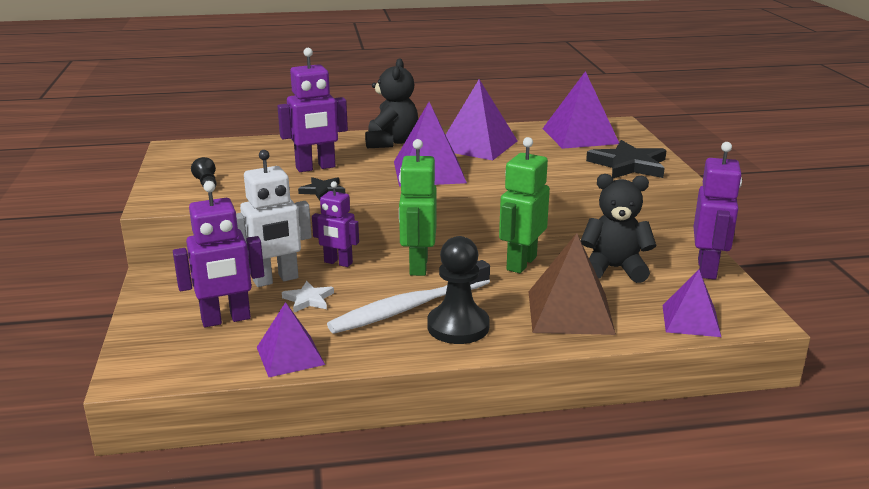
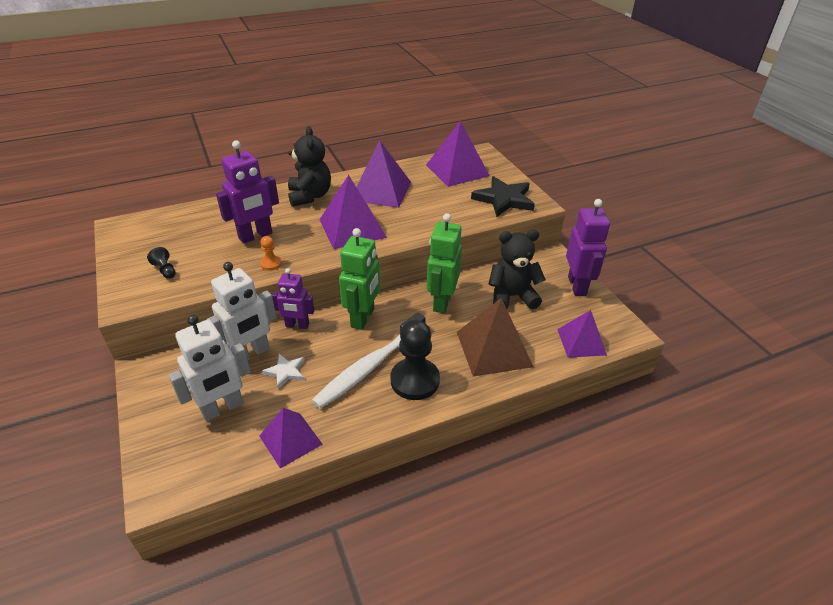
camera: 15 degrees left, 15 degrees up
purple robot [173,181,264,327] -> white robot [169,315,251,421]
black star [298,177,345,201] -> orange pawn [260,236,282,271]
green robot [399,139,437,276] -> green robot turned 150 degrees counterclockwise [339,228,380,330]

